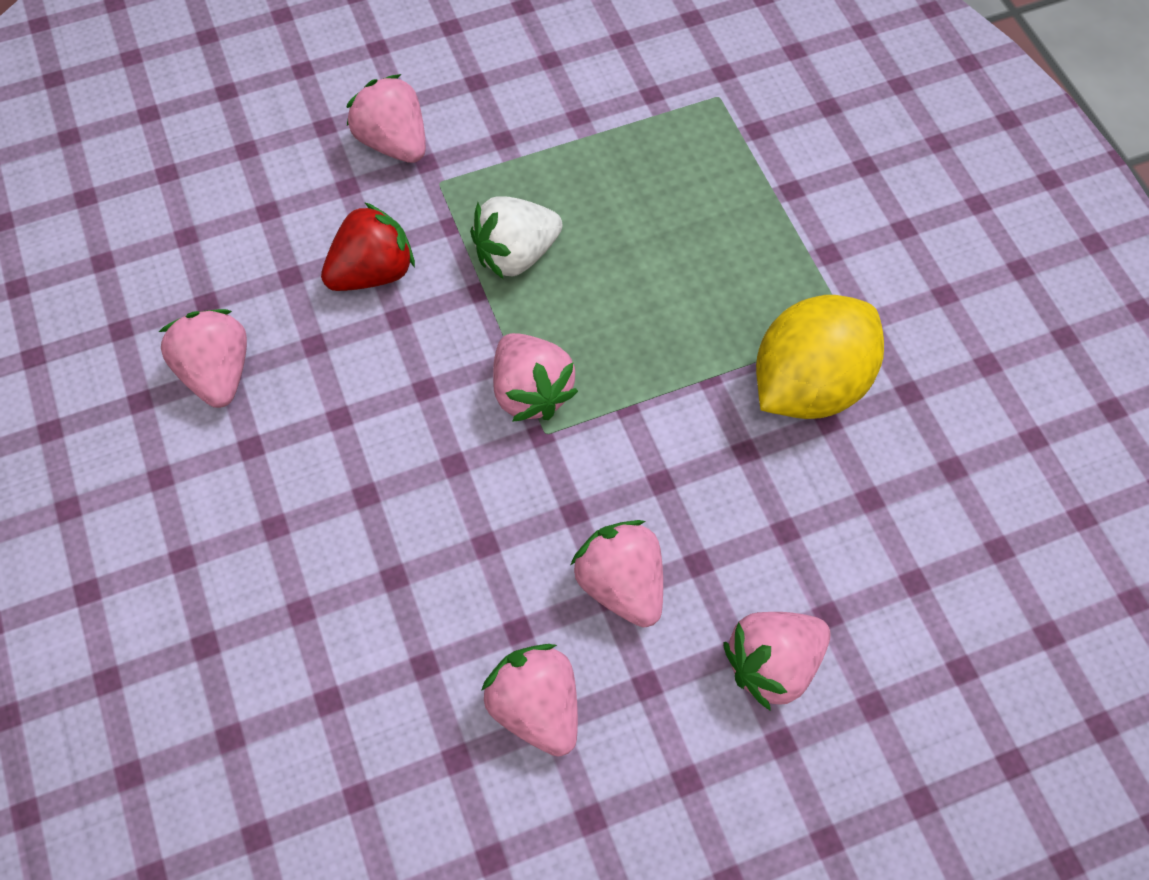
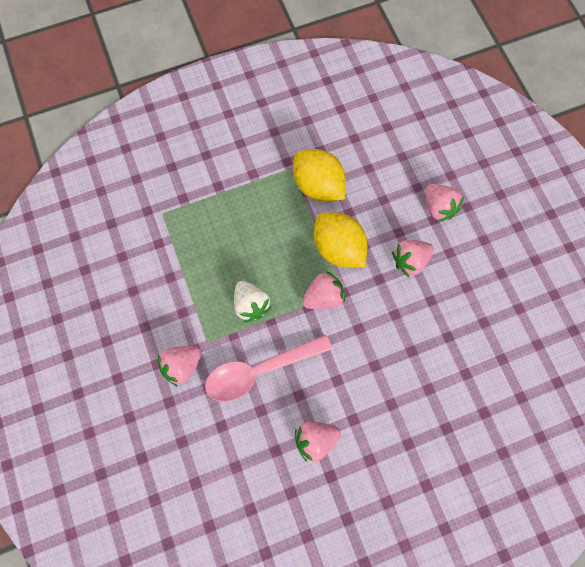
camera: 90 degrees left, 10 degrees up
red strawberry [321,202,415,291] -> pink spoon [205,335,332,402]
pink strawberry [481,644,578,757] -> none
none -> yellow lemon [314,212,368,268]

